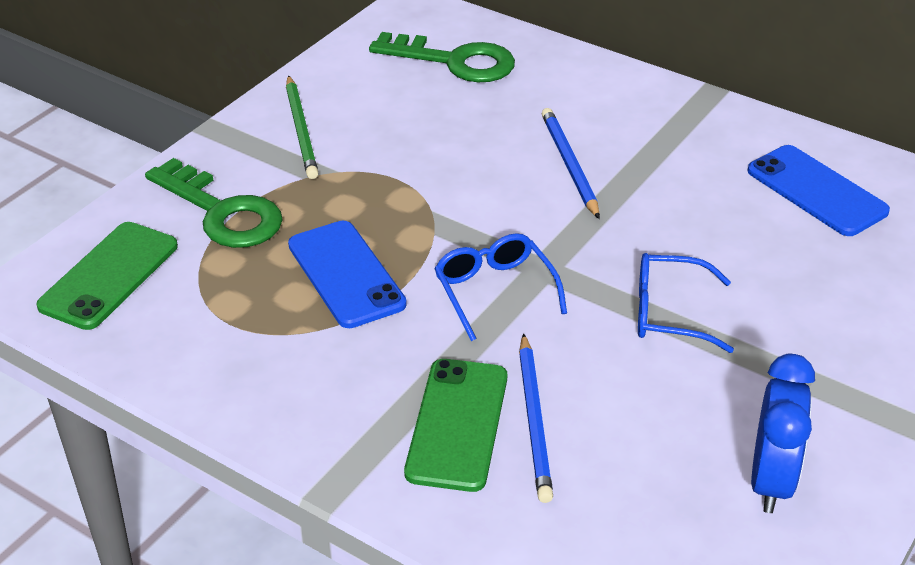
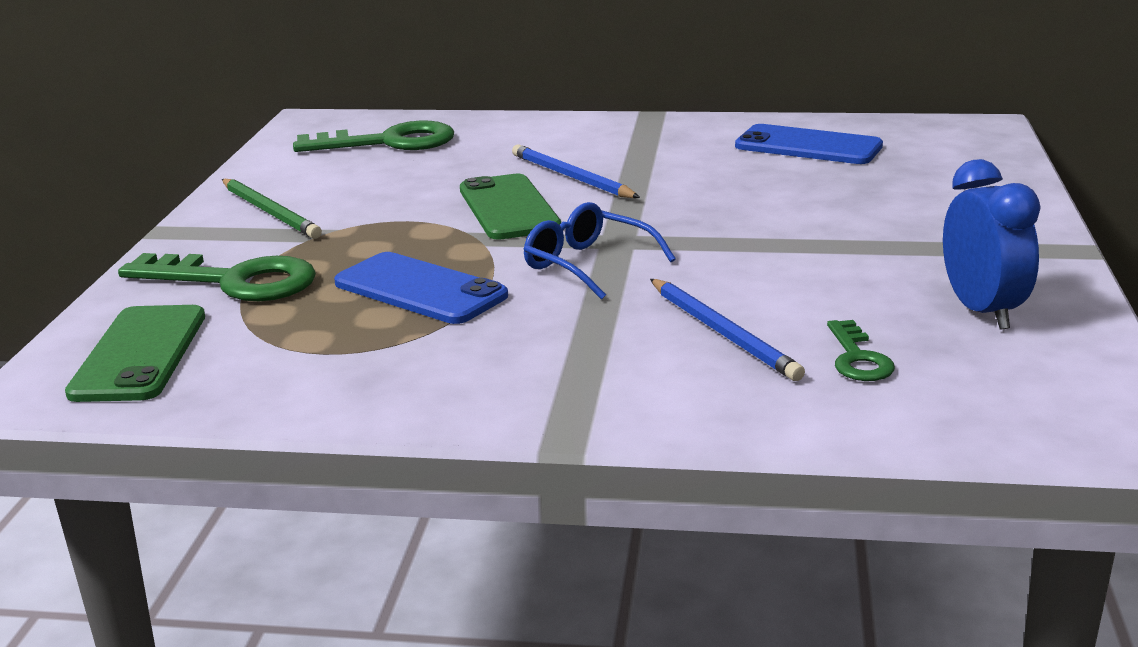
camera: 25 degrees left, 15 degrees down
green phone [404,359,507,492] -> green phone moved to [460,173,561,240]
blue glasses [638,253,734,353] -> none
none -> green key [827,320,895,381]

